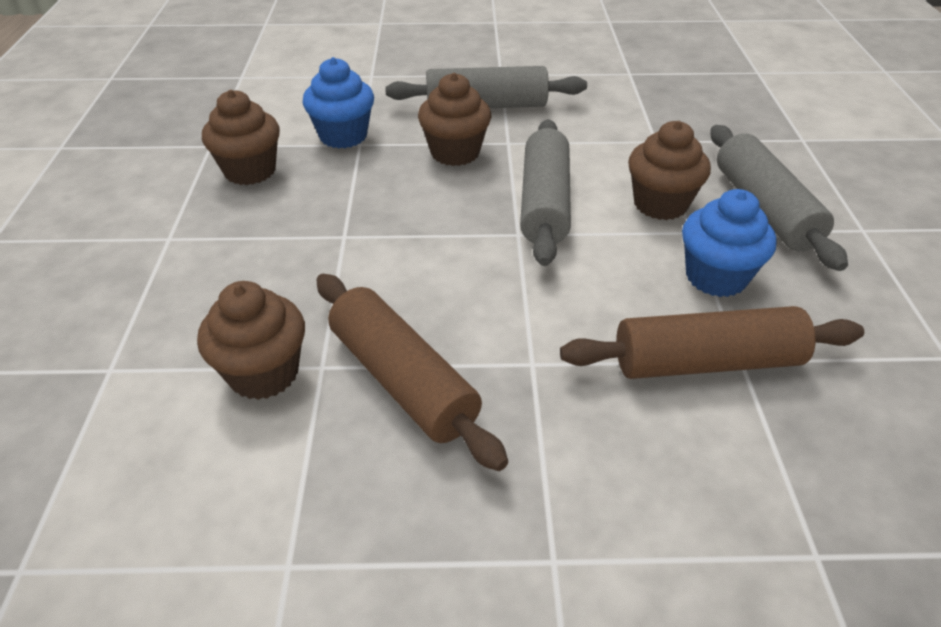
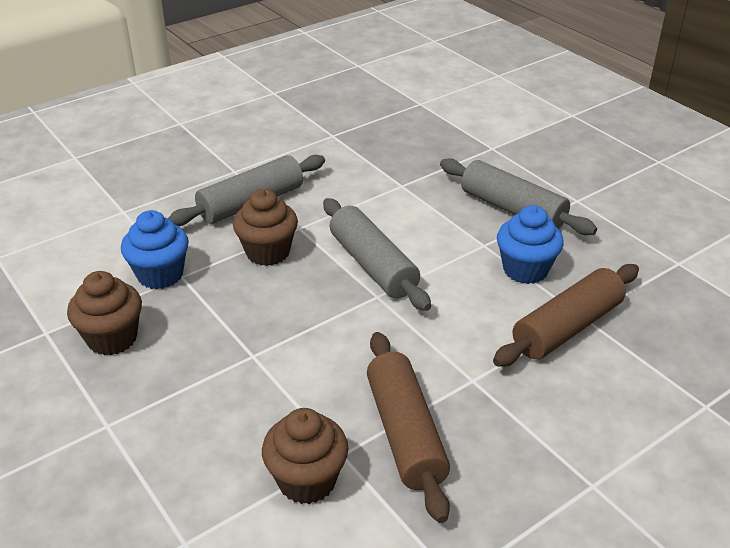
camera: 35 degrees left, 5 degrees down
brown rolling pin [316,274,508,471] -> brown rolling pin turned 60 degrees clockwise [367,332,450,523]
brown cupcake [628,121,711,220] -> none

